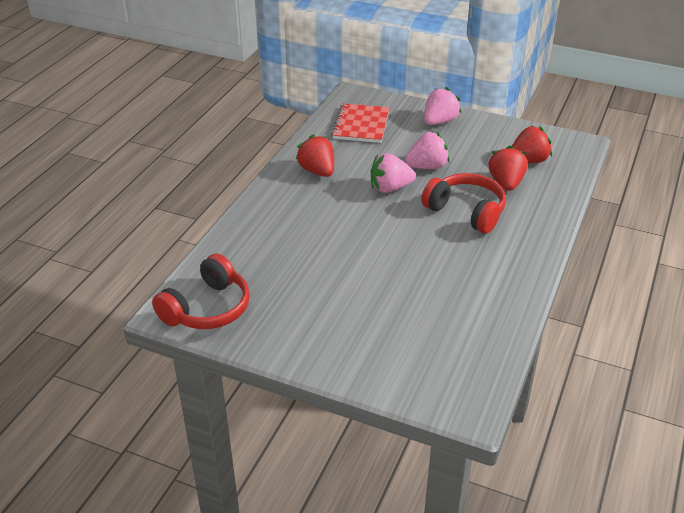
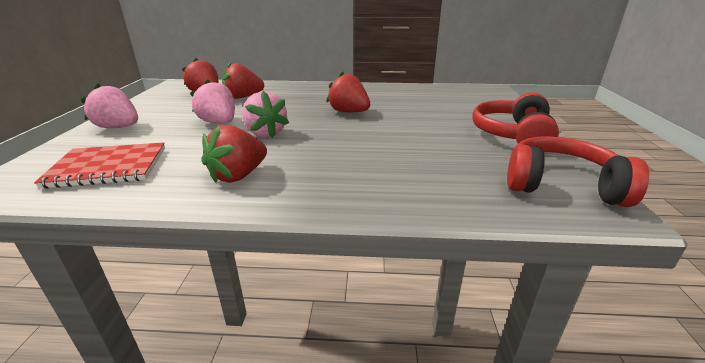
camera: 110 degrees left, 10 degrees down
red headphones [421,173,506,234] -> red headphones moved to [472,92,559,144]
none -> red strawberry [326,72,370,112]

